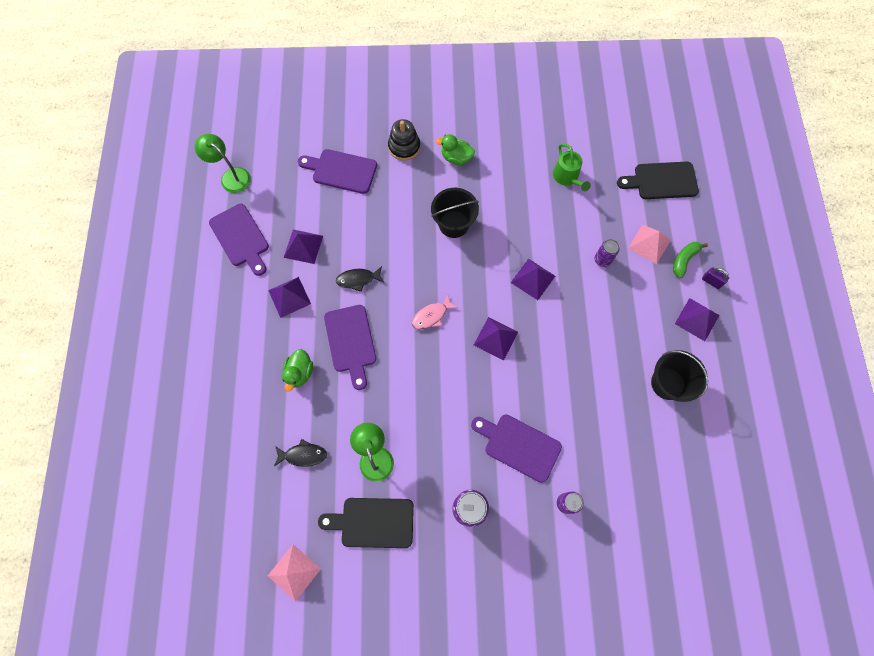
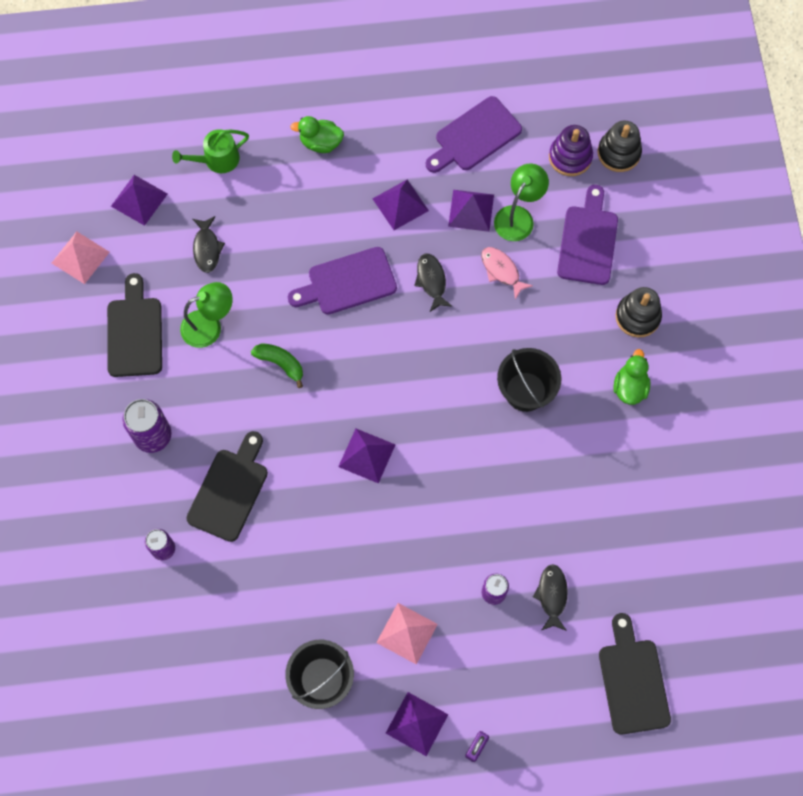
camera: 85 degrees right, 0 degrees up
green lamp [195,134,251,193] -> green lamp moved to [494,164,549,241]
green duck [282,349,313,392] -> green duck moved to [290,116,344,153]
pink fish [412,294,458,330] -> pink fish moved to [481,247,533,299]
purple cutting board [471,414,562,483] -> black cutting board [186,431,268,542]
purple pyramid [511,259,555,300] -> purple pyramid moved to [111,175,167,226]
green watering can [553,143,591,191] -> green watering can moved to [172,129,249,173]
pink pyramid [628,224,671,264] -> pink pyramid moved to [376,603,438,665]
green banana [673,242,708,278] -> green banana moved to [251,343,303,388]
none -> black fish [533,564,568,631]
none -> purple stacking toy [549,125,593,176]
none -> black stacking toy [598,121,642,172]

